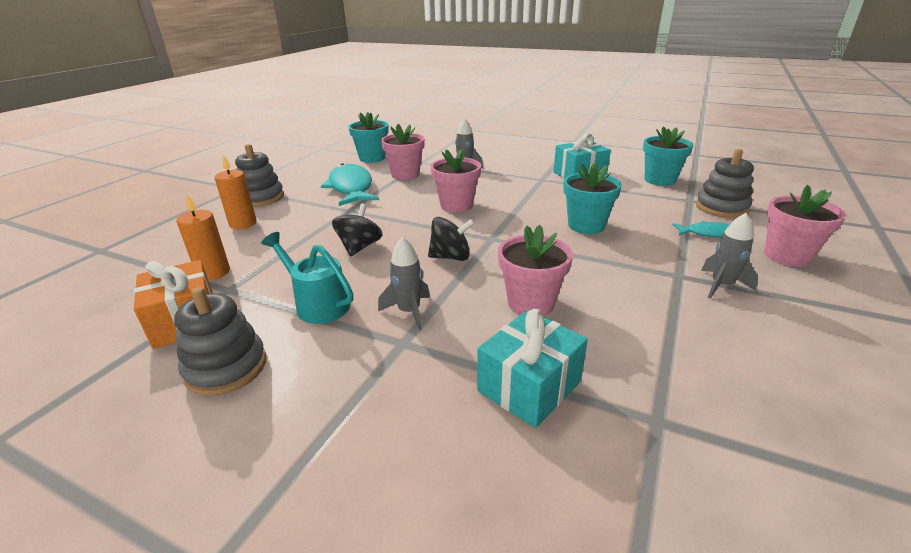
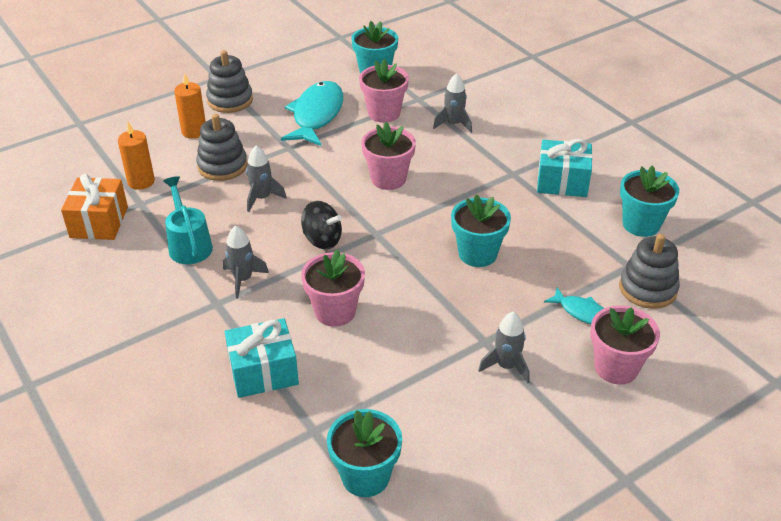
camera: 30 degrees right, 10 degrees up
grey stacking toy [174,287,267,396] -> grey stacking toy moved to [196,114,248,181]
black spinning top [332,203,382,256] -> grey rocket [246,146,287,212]
none -> turquoise flower pot [327,409,402,497]

